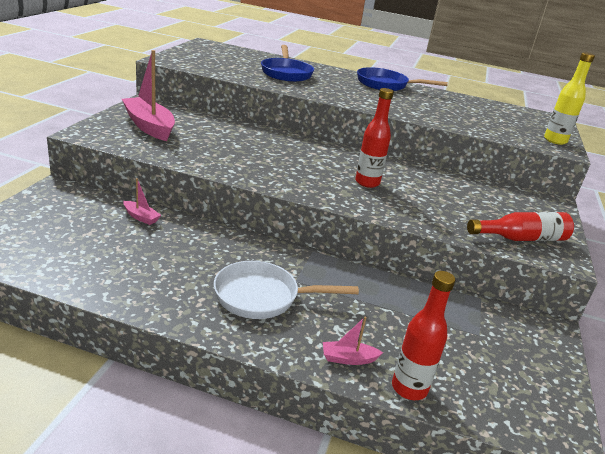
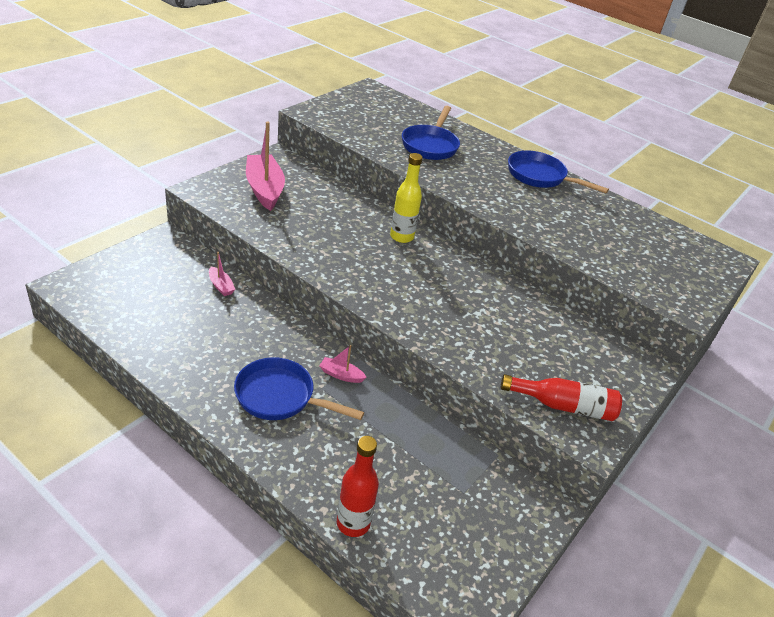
camera: 20 degrees right, 10 degrees up
white pan [214,261,359,319] -> blue pan [234,357,364,420]
pink boat [323,317,383,365] -> pink boat moved to [319,345,367,383]
red bottle [355,88,394,188] -> none
yellow bottle [544,52,595,145] -> yellow bottle moved to [390,153,423,243]

